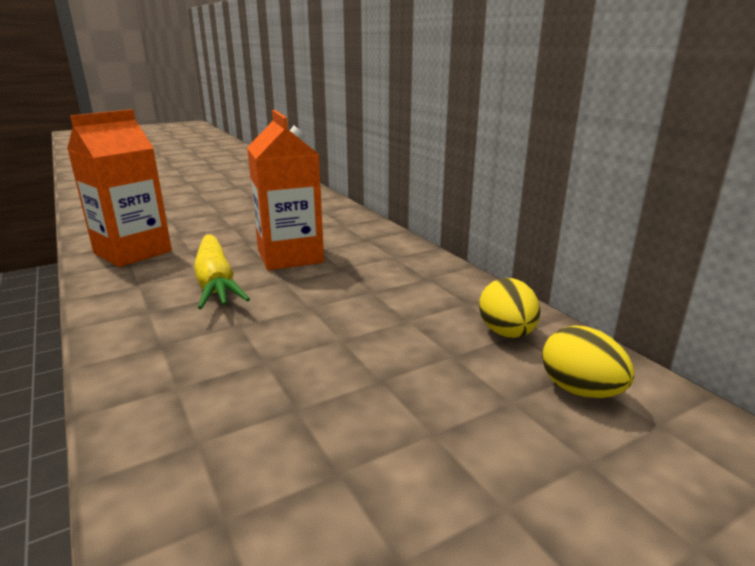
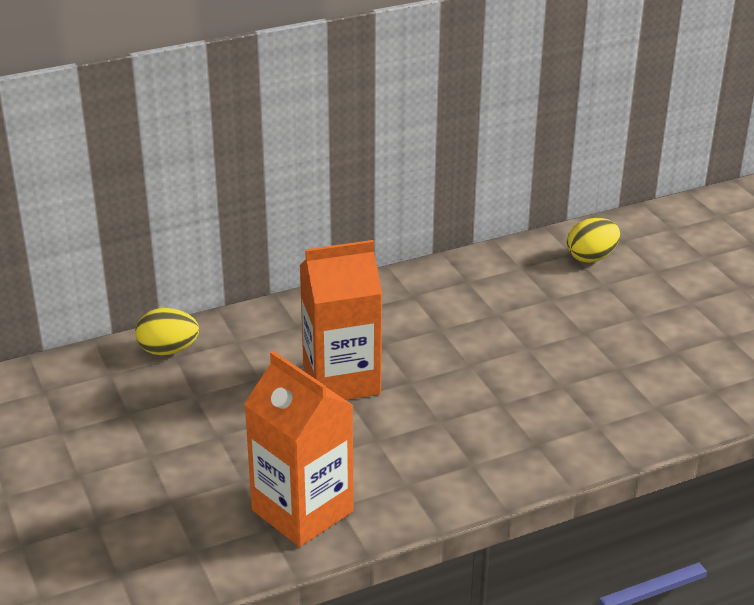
camera: 85 degrees left, 10 degrees up
yellow carrot [194,234,250,309] -> none
yellow egg [479,278,540,338] -> yellow egg moved to [135,308,199,355]

